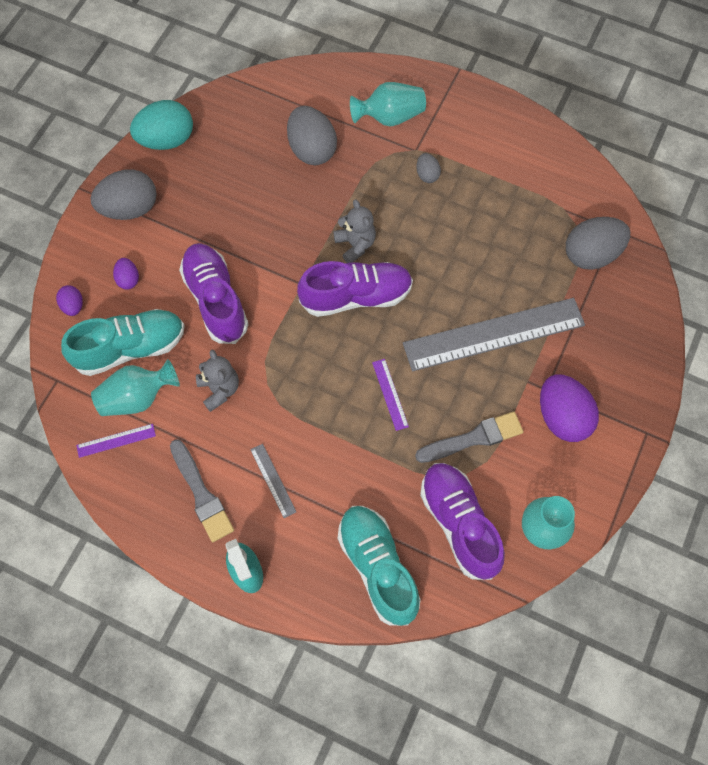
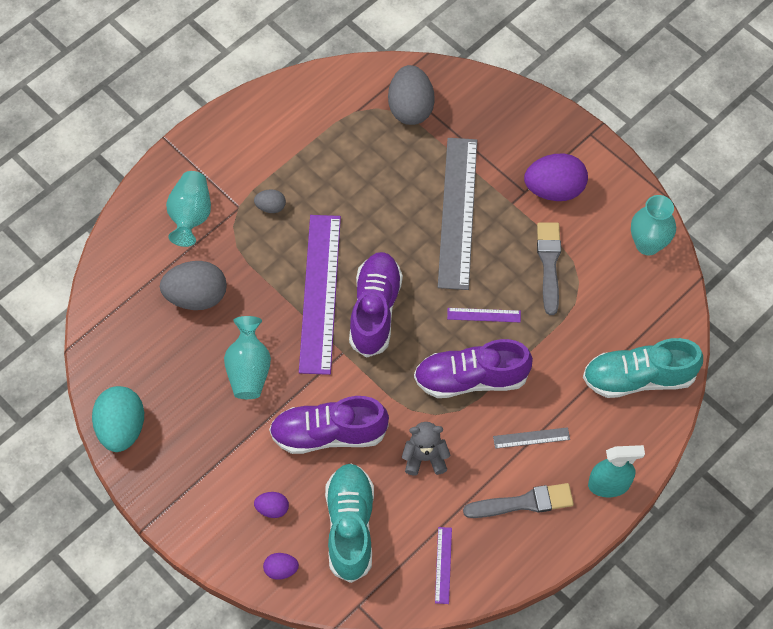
camera: 70 degrees left, 5 degrees down
grey egg [91,169,157,220] -> none
turquoise vase [91,359,180,416] -> turquoise vase moved to [224,316,271,399]
grey teddy bear [333,199,376,263] -> purple ruler [299,215,341,375]
purple shoe [420,463,505,580] -> purple shoe moved to [414,339,533,398]

